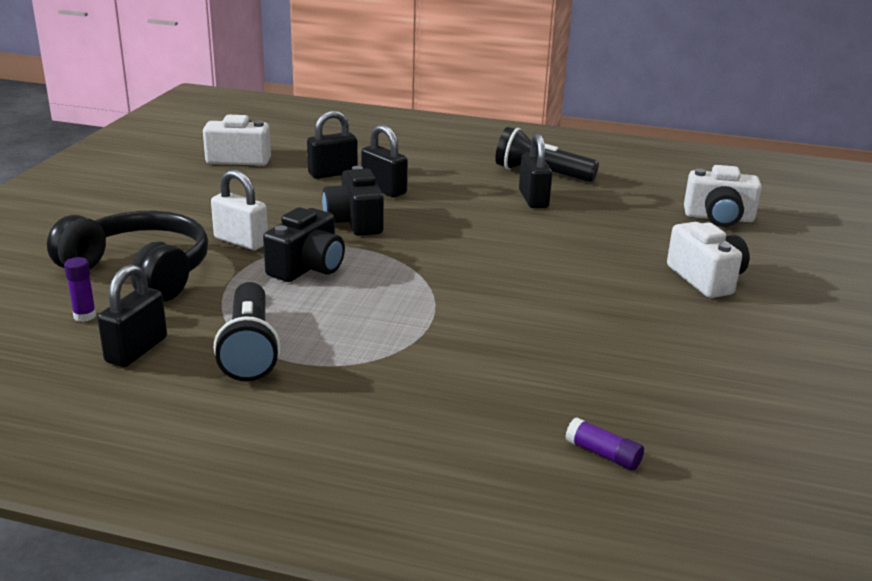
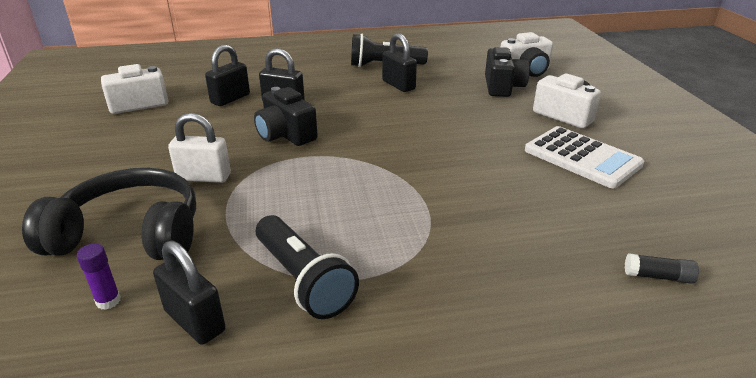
camera: 25 degrees left, 5 degrees up
black padlock [97,264,167,367] -> black padlock turned 45 degrees counterclockwise [153,240,225,345]
black camera [263,207,345,282] -> black camera moved to [485,47,530,97]
purple glue stick [565,418,644,470] -> black glue stick [625,253,699,284]
none -> white calculator [525,126,644,188]

